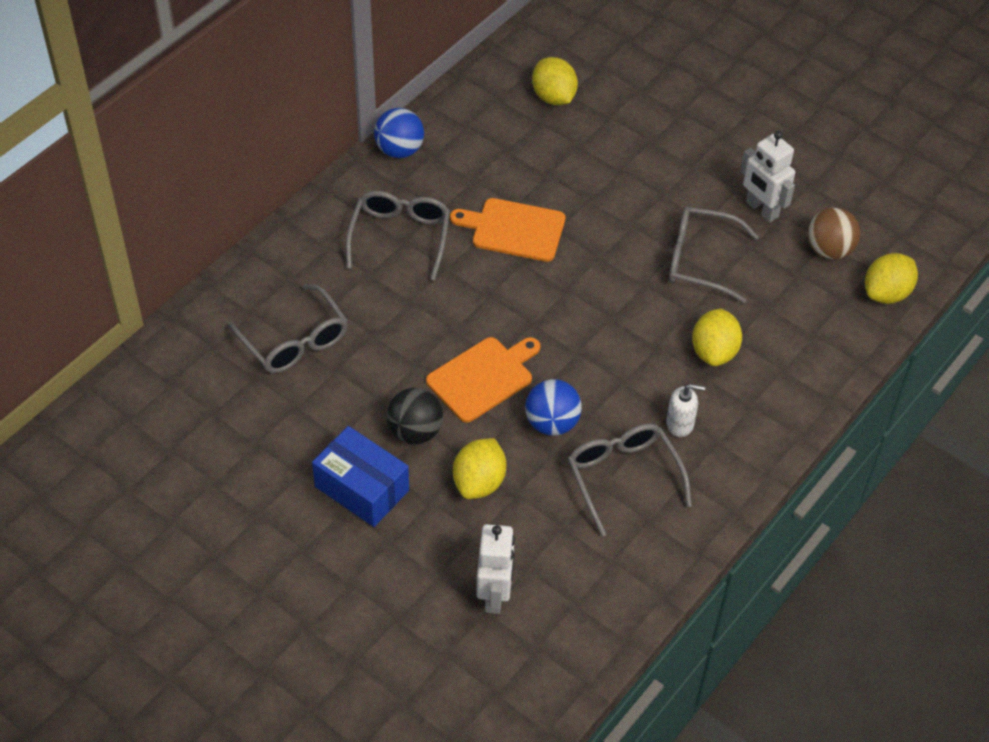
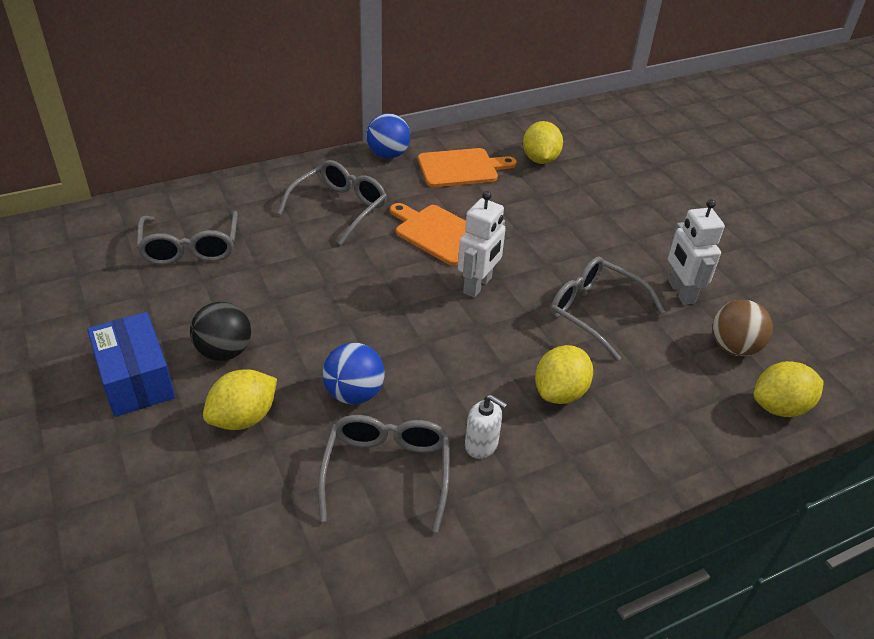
camera: 25 degrees right, 10 degrees down
orange cutting board [426,337,540,423] -> orange cutting board moved to [418,148,517,187]
white robot [476,524,515,614] -> white robot moved to [458,191,506,298]

